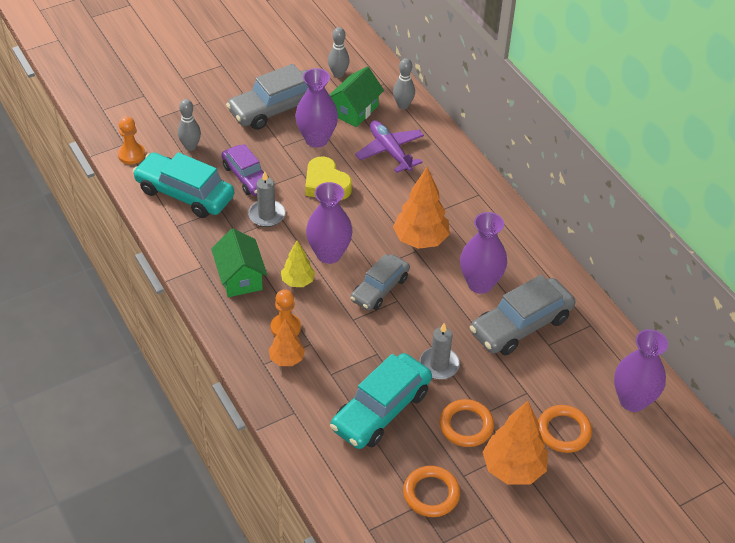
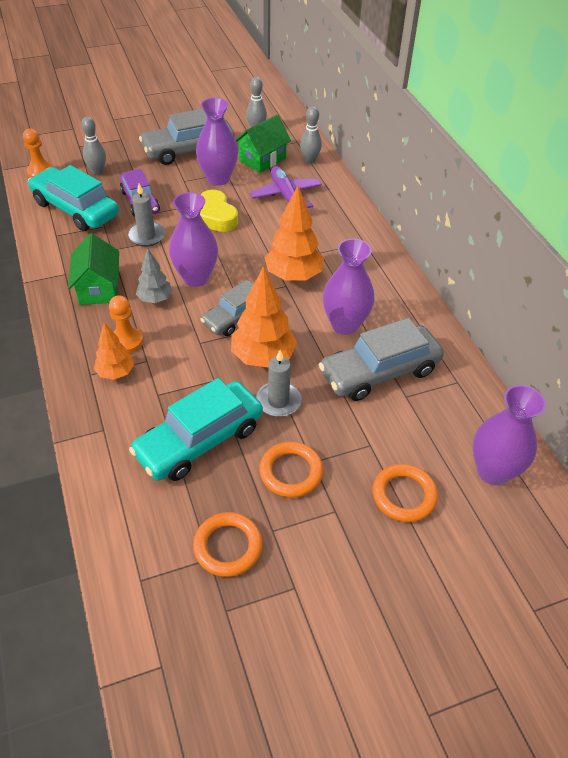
camera: 10 degrees right, 0 degrees up
yellow tree [281,241,315,287] -> grey tree [136,248,173,303]
orange tree [483,401,548,485] -> orange tree moved to [231,266,297,367]

